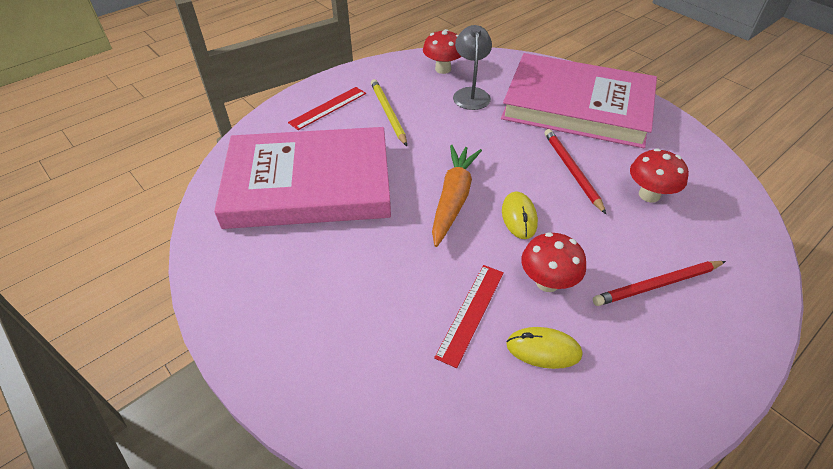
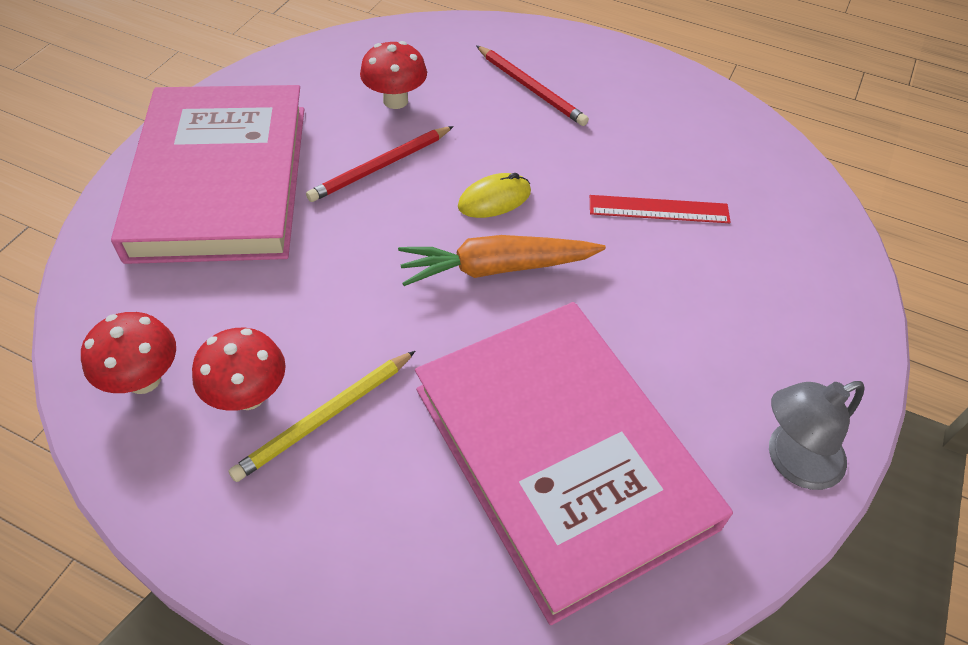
camera: 115 degrees left, 5 degrees up
red ruler [288,87,366,130] -> none
grey lamp [453,25,492,110] -> grey lamp moved to [769,381,865,490]
yellow mouse [506,327,582,369] -> none
red mushroom [521,232,586,292] -> red mushroom moved to [192,328,286,411]

